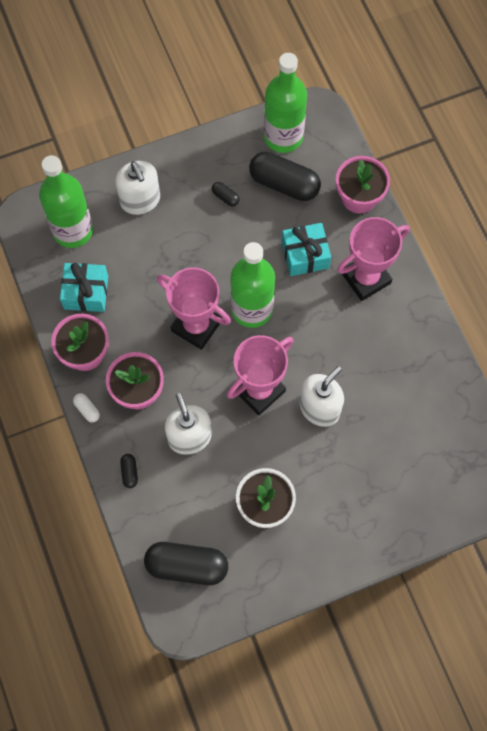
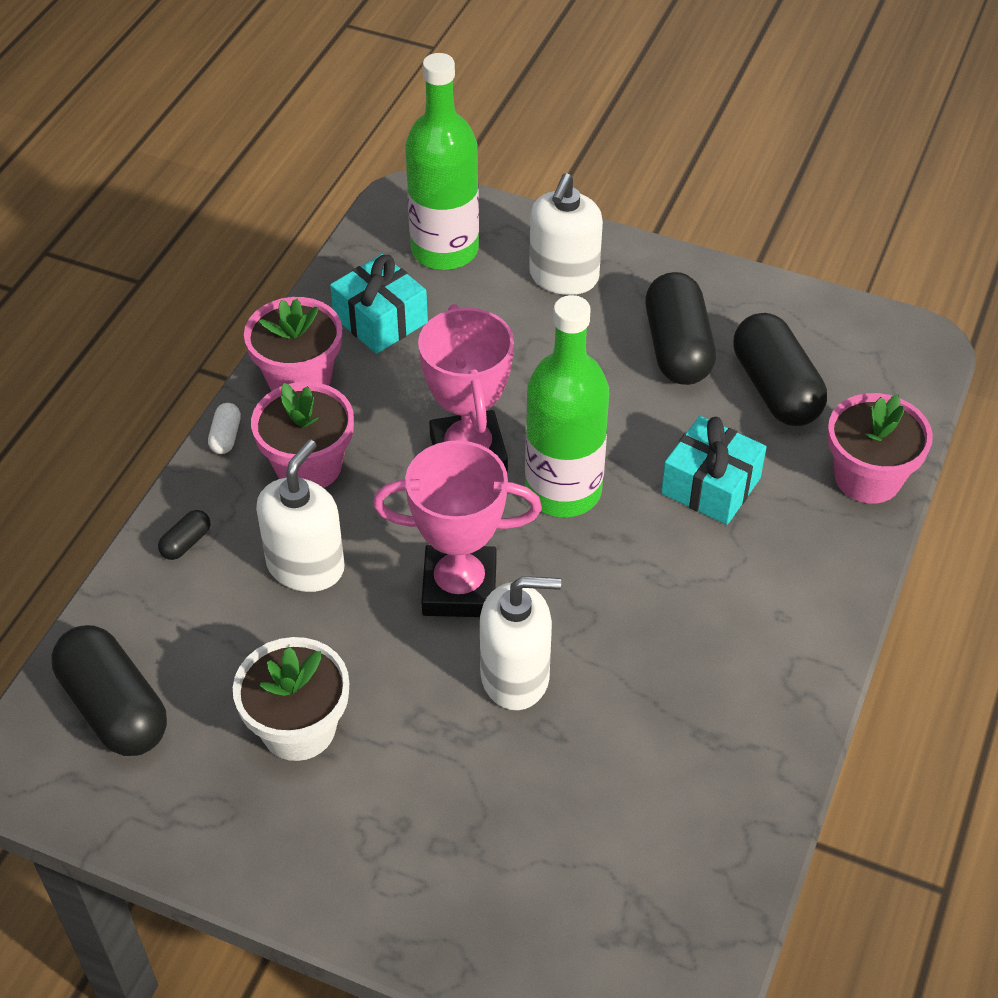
camera: 45 degrees right, 20 degrees down
black capsule [212,182,240,206] -> black capsule [645,272,716,385], size x2.33
green bottle [264,53,307,153] -> none
pink trophy [337,217,410,301] -> none

